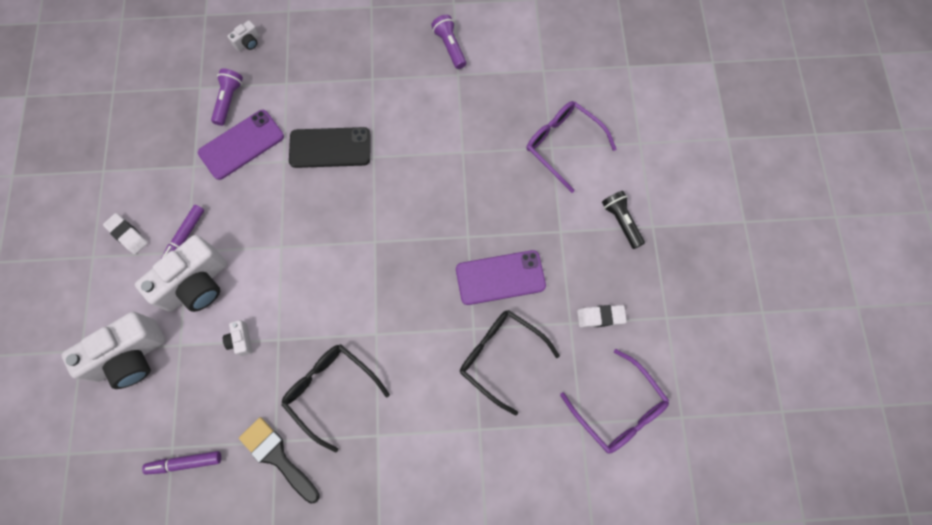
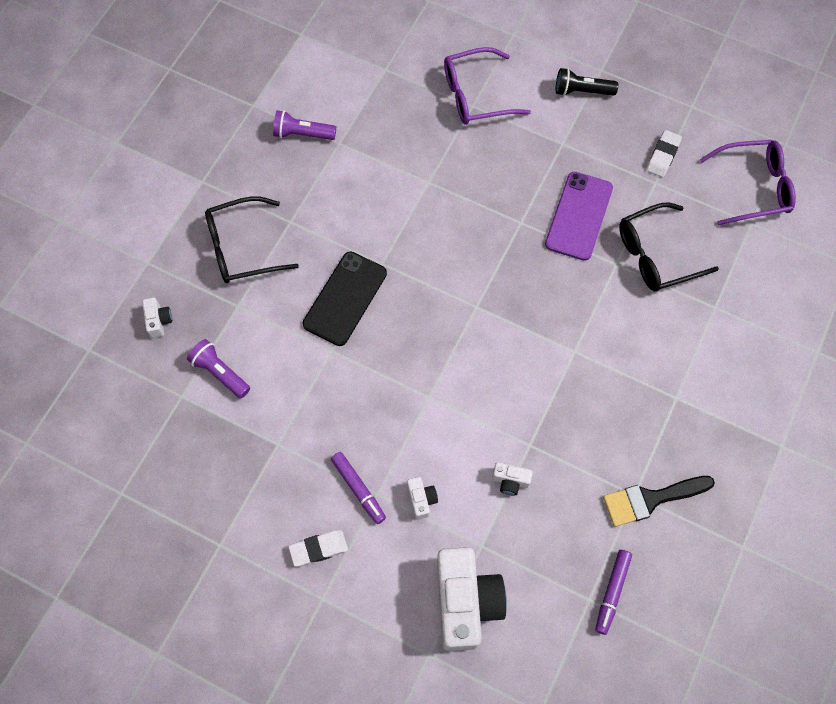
camera: 60 degrees left, 5 degrees down
white camera [135,235,227,312] -> white camera [407,477,438,520], size x0.43
purple phone [198,110,284,180] -> none
black glasses [281,344,390,453] -> black glasses moved to [205,196,299,283]

